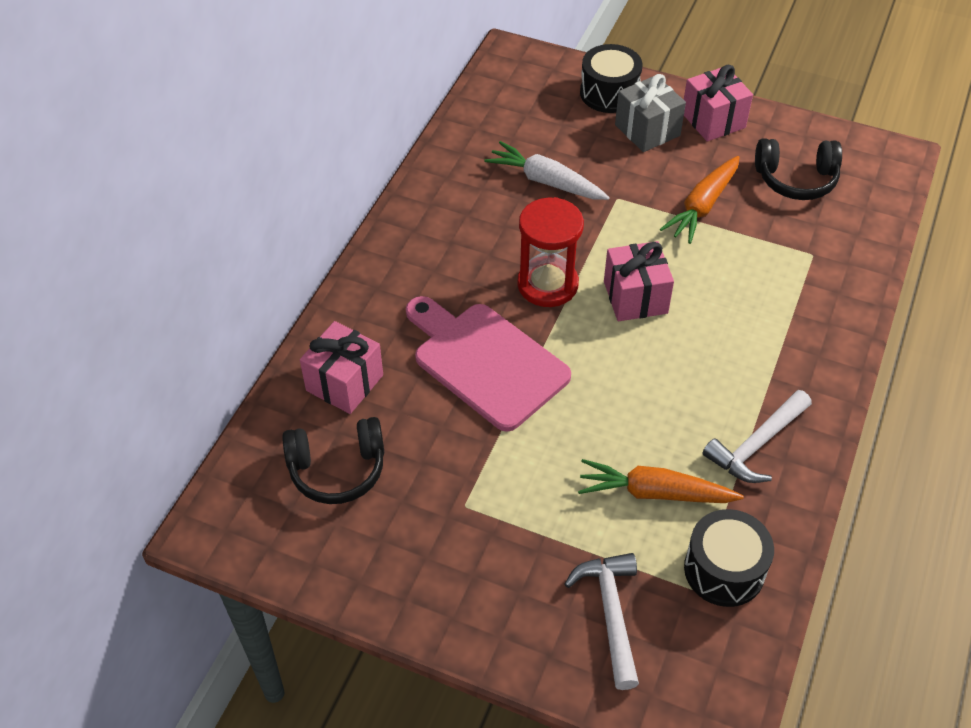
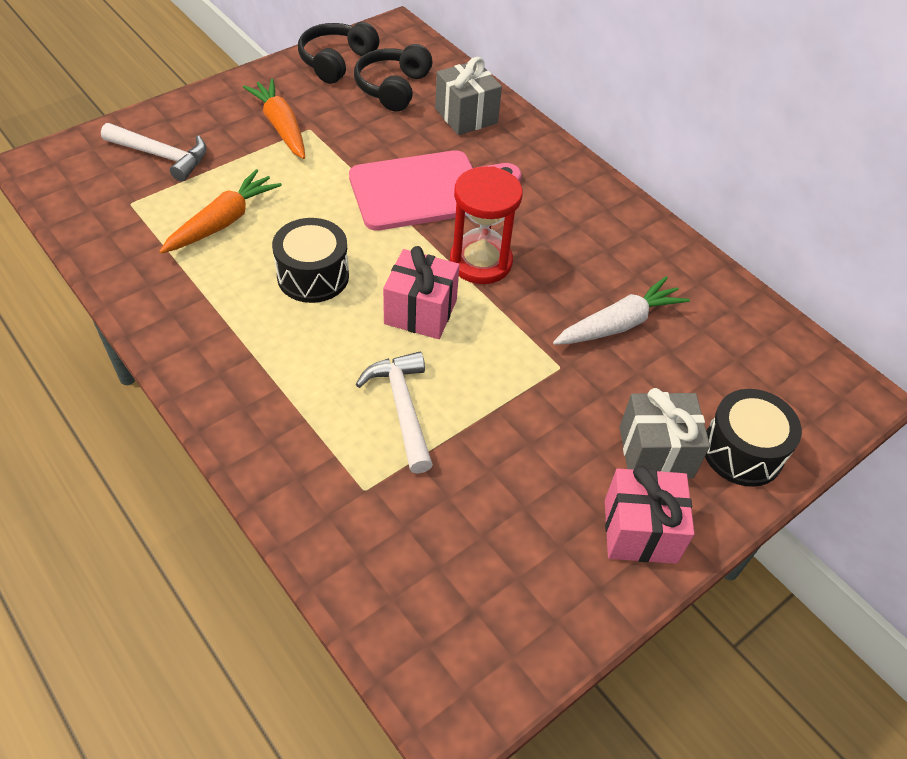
camera: 115 degrees right, 0 degrees up
pink gift [300,321,383,414] -> grey gift [435,57,502,135]
orange carrot [660,156,740,244] -> orange carrot moved to [243,78,305,159]
black drum [684,509,774,607] -> black drum moved to [272,218,349,303]
white hammer [702,390,812,483] -> white hammer moved to [356,352,433,474]
black headphones [755,138,842,200] -> black headphones moved to [298,22,380,84]

